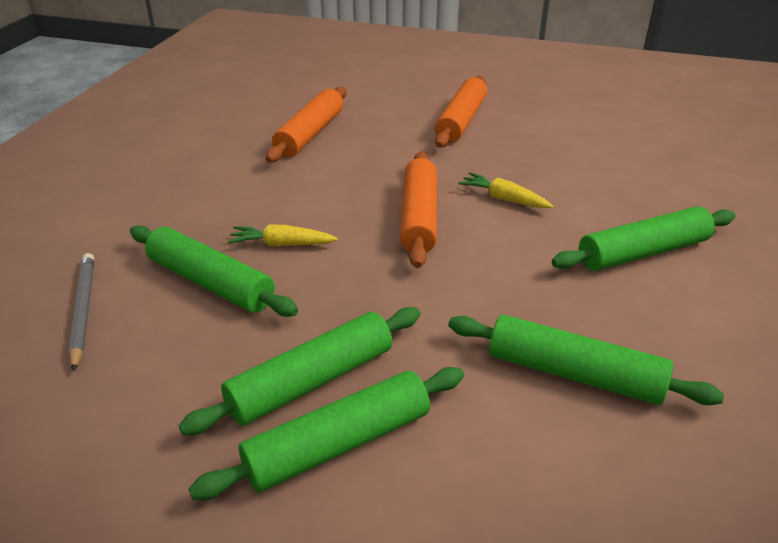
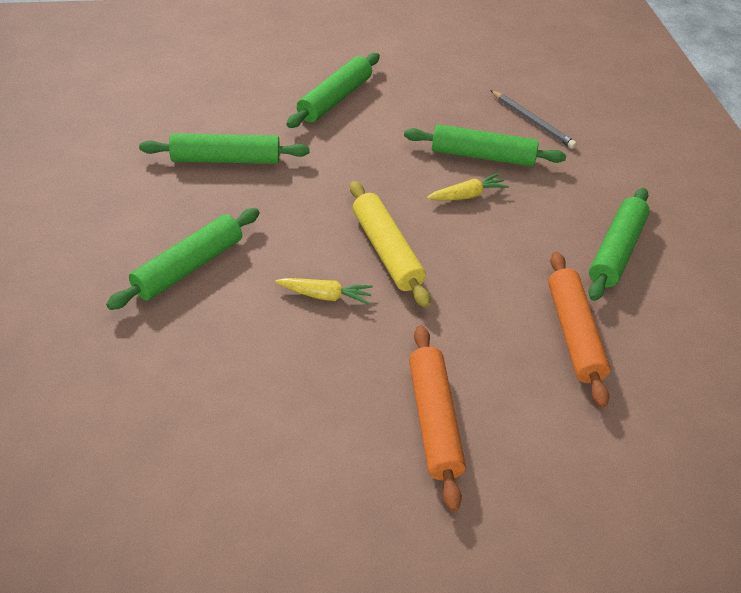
camera: 150 degrees right, 10 degrees up
green rolling pin [179,307,420,435] -> green rolling pin moved to [589,188,650,301]
orange rolling pin [400,152,437,268] -> yellow rolling pin [350,181,431,308]

